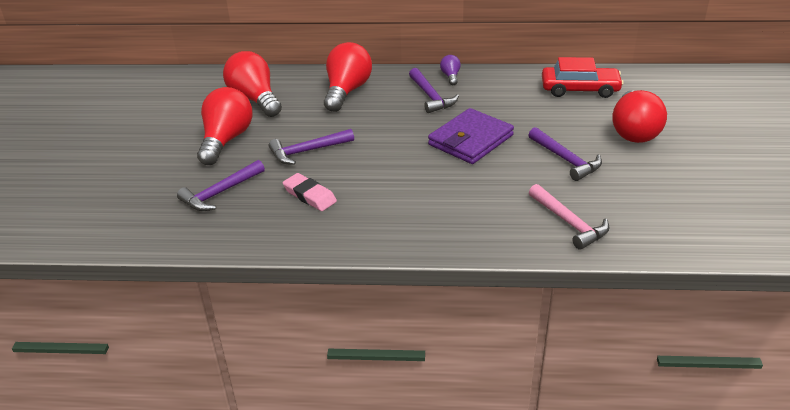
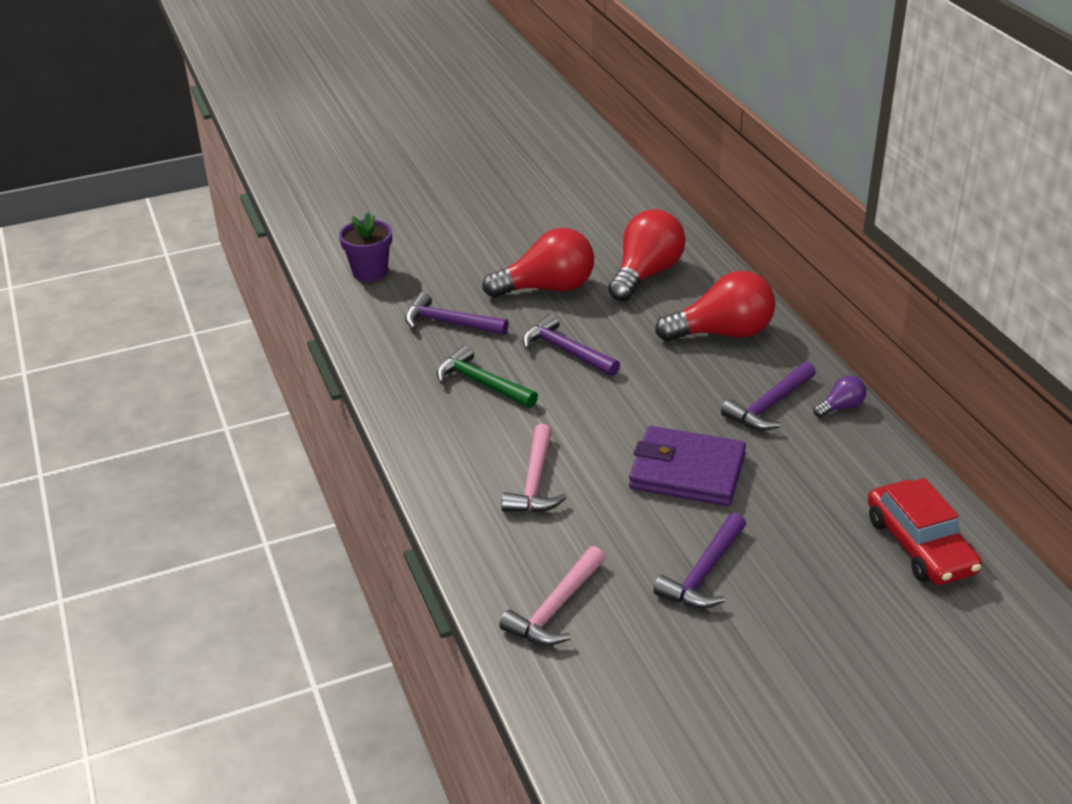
camera: 65 degrees right, 0 degrees up
pink eraser [283,173,337,211] -> green hammer [437,345,538,408]
red light bulb [612,90,667,143] -> none
none -> purple flower pot [339,212,392,282]
none -> pink hammer [501,424,567,513]

